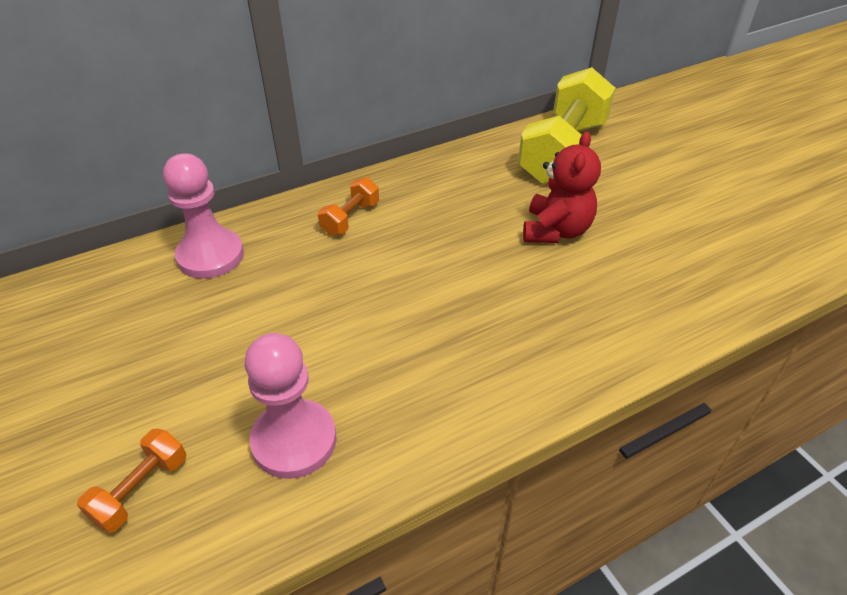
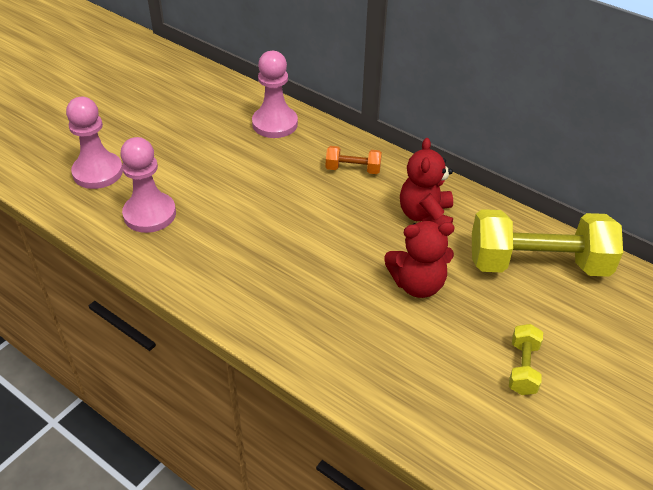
camera: 65 degrees right, 0 degrees up
orange dumbbell [77,429,186,533] -> pink pawn [66,97,123,189]
none -> red teddy bear [400,138,453,225]
none -> yellow dumbbell [509,324,543,395]

